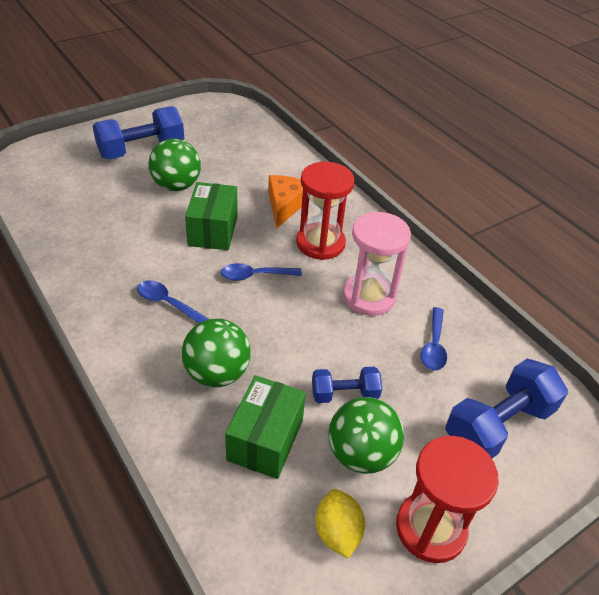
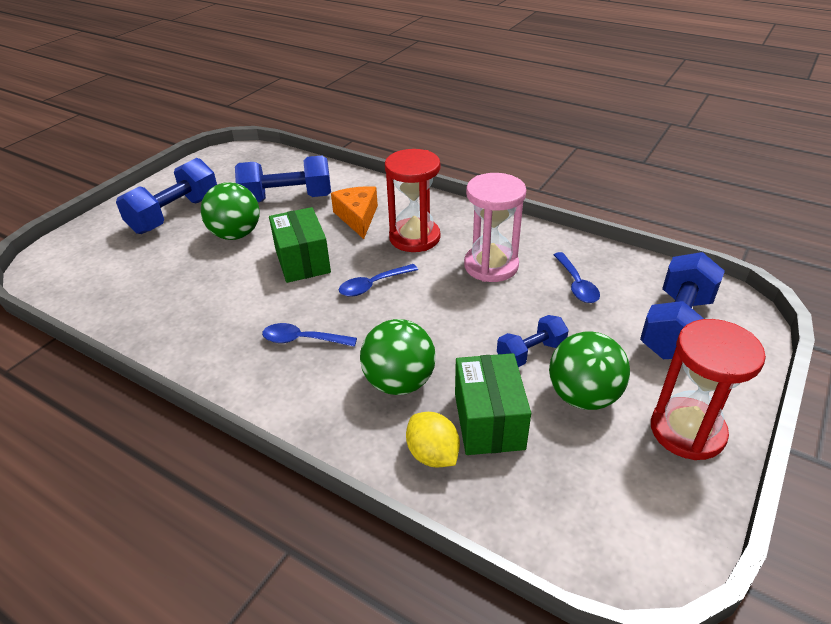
camera: 20 degrees left, 5 degrees down
yellow lemon [315,489,365,558] -> yellow lemon moved to [406,412,460,467]
none -> blue dumbbell [235,156,331,202]

